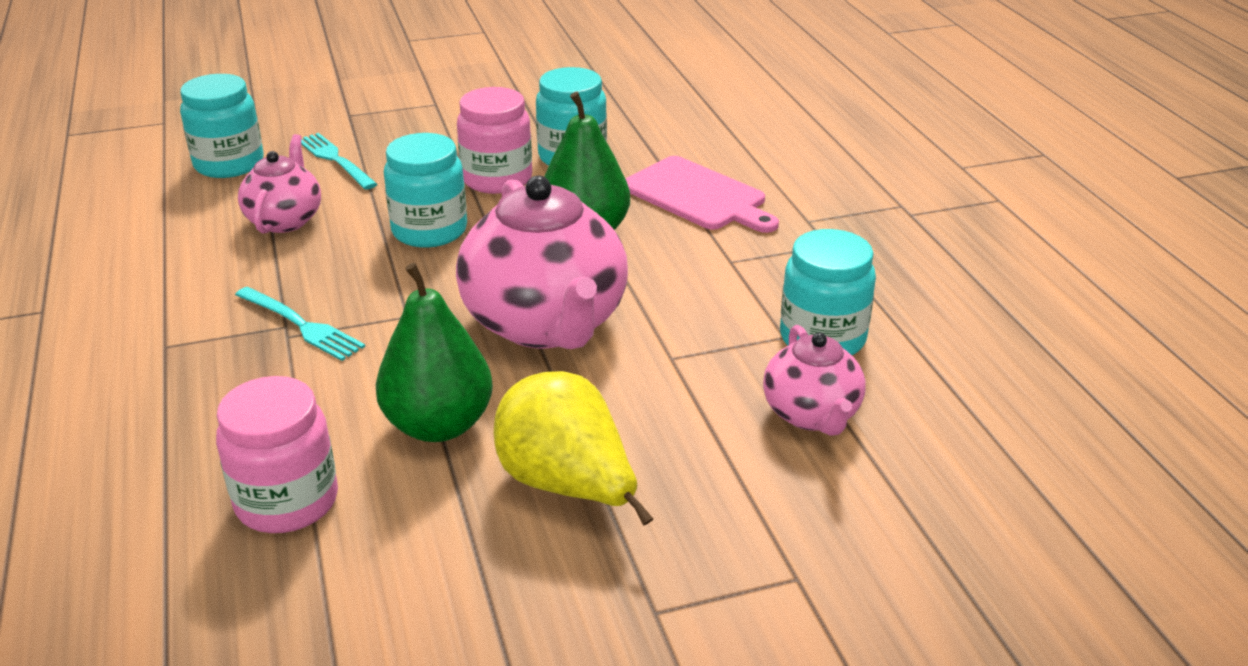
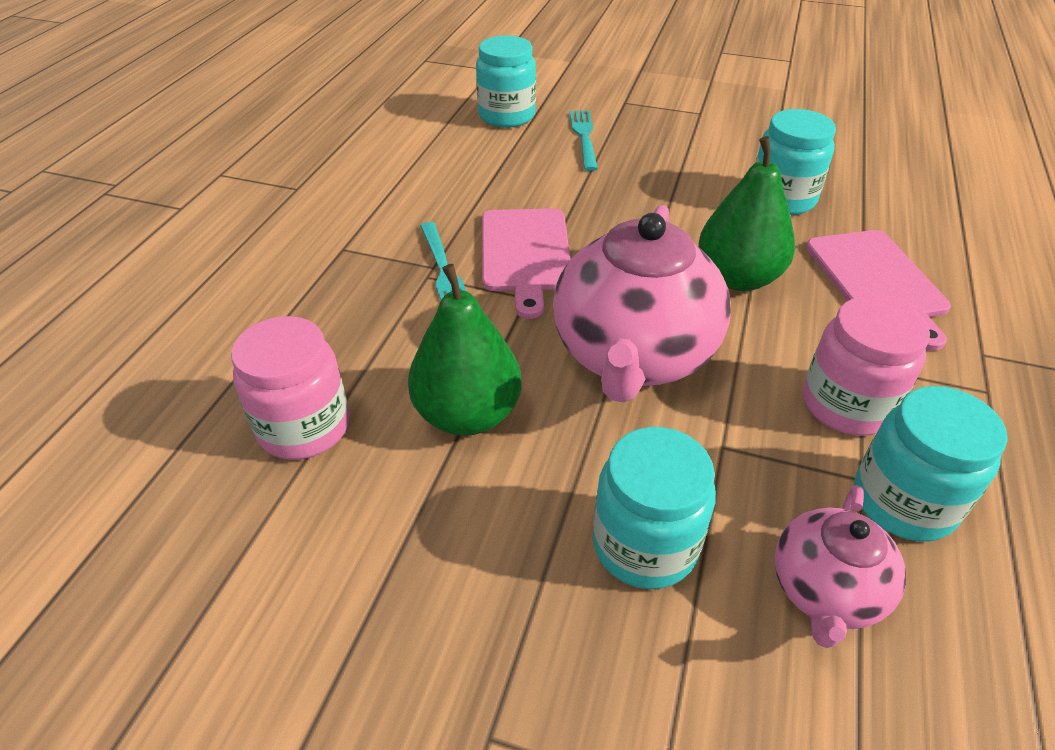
camera: 35 degrees right, 10 degrees up
pink teapot [238,134,321,233] -> none
turquoise jar [384,133,467,248] -> turquoise jar moved to [593,427,716,589]
pink jar [457,87,532,194] -> pink jar moved to [803,296,930,436]
yellow pear [494,371,653,526] -> none
none -> pink cutting board [482,208,571,319]

